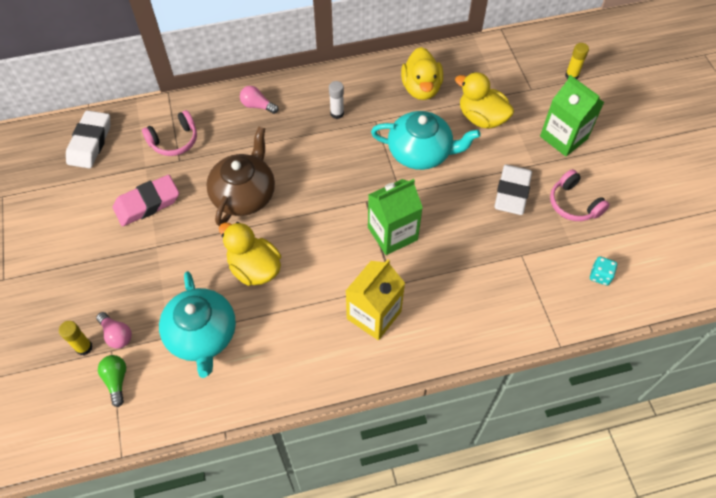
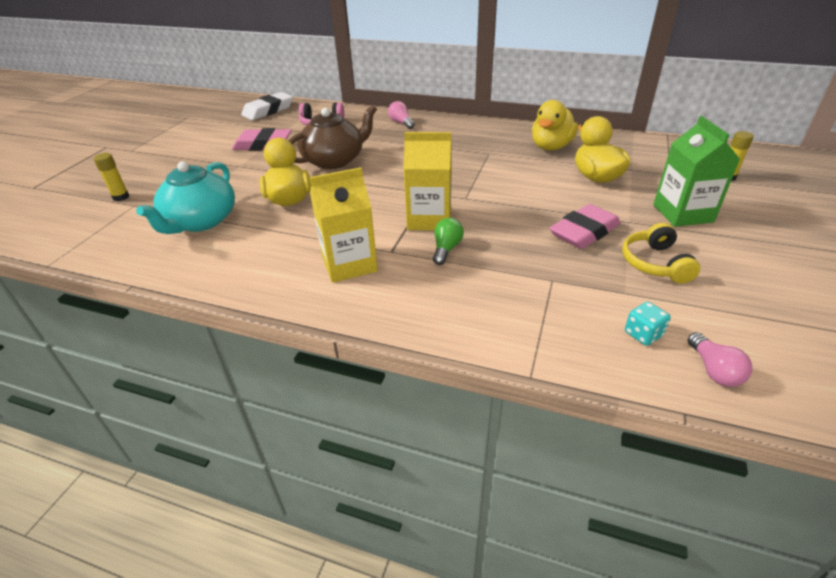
camera: 35 degrees right, 20 degrees down
pink light bulb [96,312,132,348] -> pink light bulb moved to [688,332,753,387]
green light bulb [98,355,126,407] -> green light bulb moved to [433,218,464,265]
white glue stick [329,81,344,119] -> none
green carton [368,179,423,255] -> yellow carton [403,132,452,231]
turquoise teapot [371,111,481,170] -> none
white eraser [495,165,532,215] -> pink eraser [549,204,621,249]
pink headphones [550,169,610,221] -> yellow headphones [622,223,700,284]

